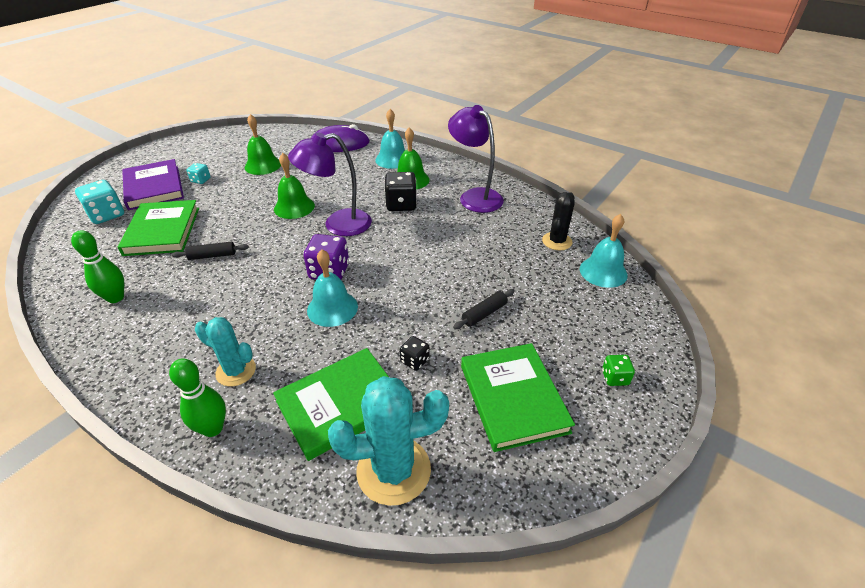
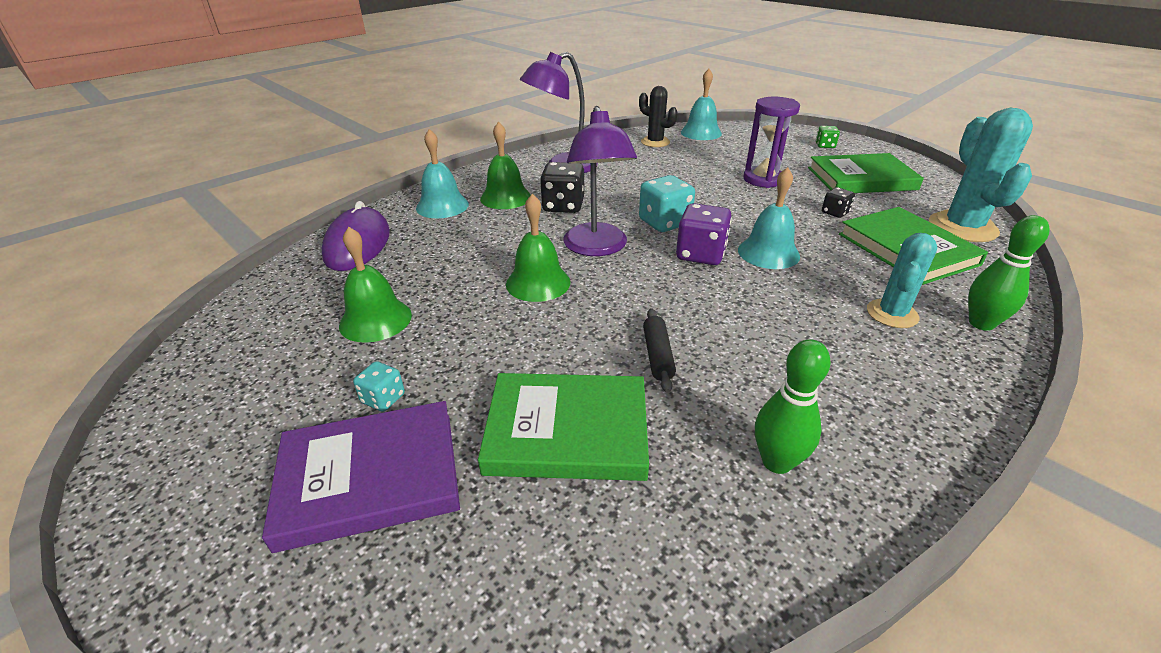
camera: 80 degrees left, 5 degrees down
turquoise dice [75,180,124,224] -> turquoise dice moved to [639,175,695,232]
black rolling pin [453,289,515,329] -> purple hourglass [743,97,800,188]

